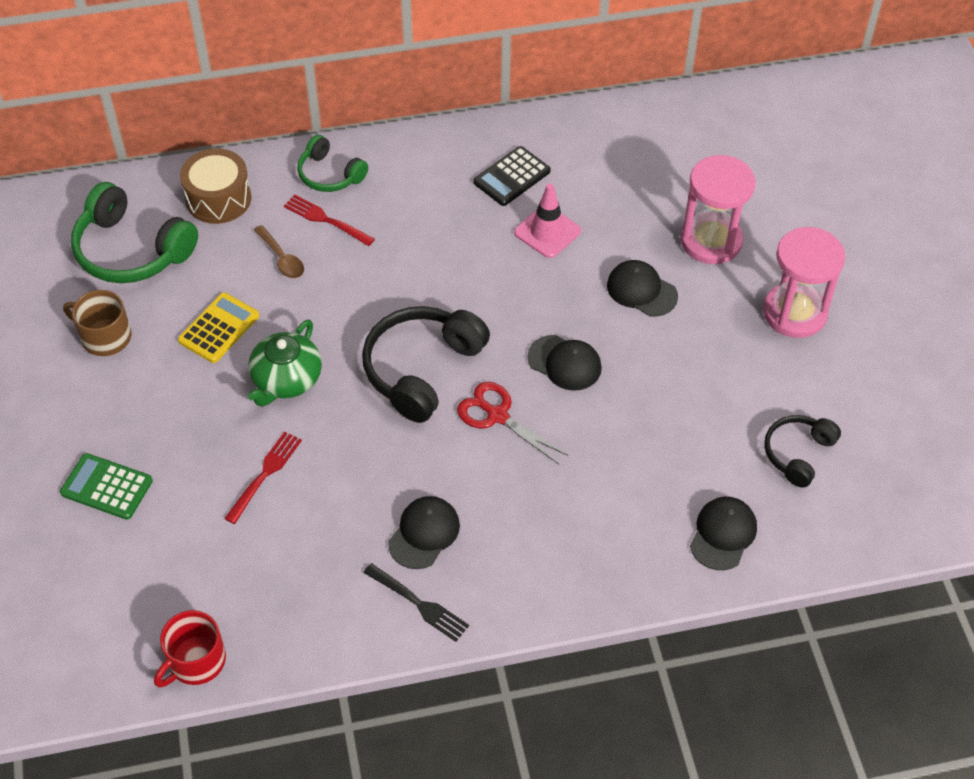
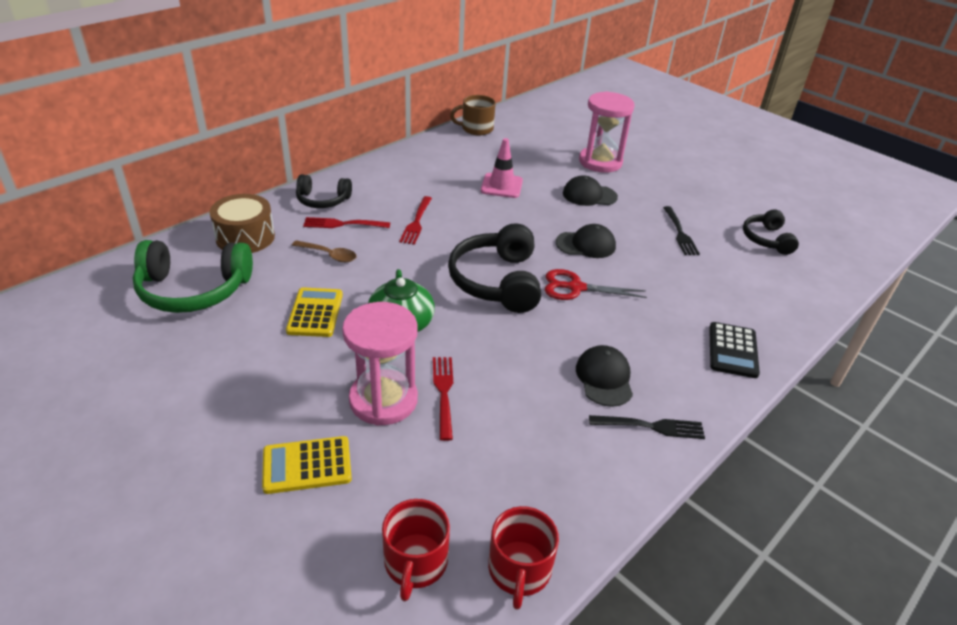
camera: 35 degrees left, 15 degrees down
green calculator [60,453,153,520] -> yellow calculator [262,436,352,494]
brown mug [63,290,131,356] -> brown mug moved to [450,95,496,135]
green headphones [297,135,368,192] -> black headphones [296,174,352,208]
black calculator [474,146,551,206] -> black calculator moved to [709,322,760,378]
black cap [690,497,757,570] -> none
pink hourglass [763,227,845,338] -> pink hourglass moved to [342,302,418,425]
none -> red mug [382,499,450,601]
none -> red fork [399,196,432,245]
none -> black fork [663,206,700,255]

